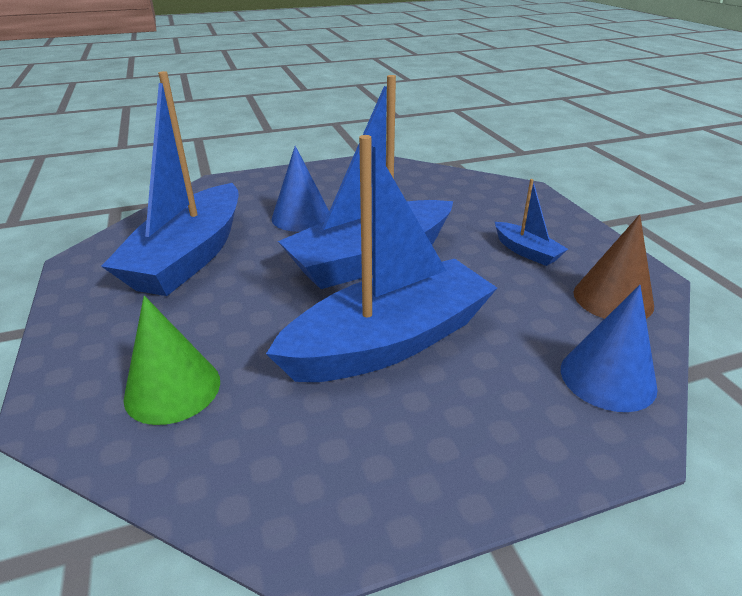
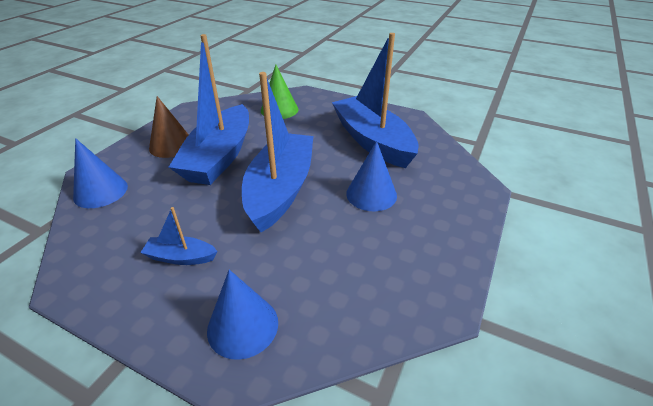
camera: 135 degrees right, 5 degrees up
brown cone [574,214,654,319] -> brown cone moved to [149,96,189,158]
none -> blue cone [207,270,278,360]

